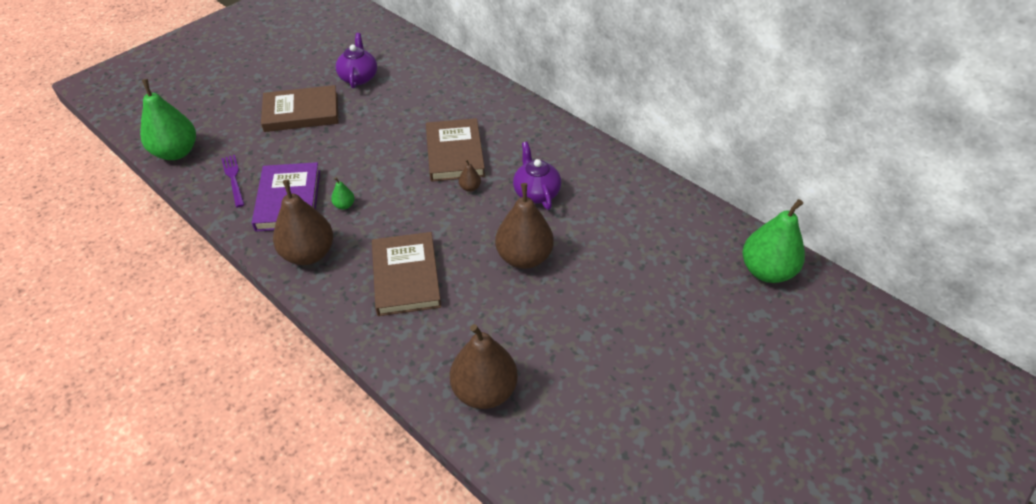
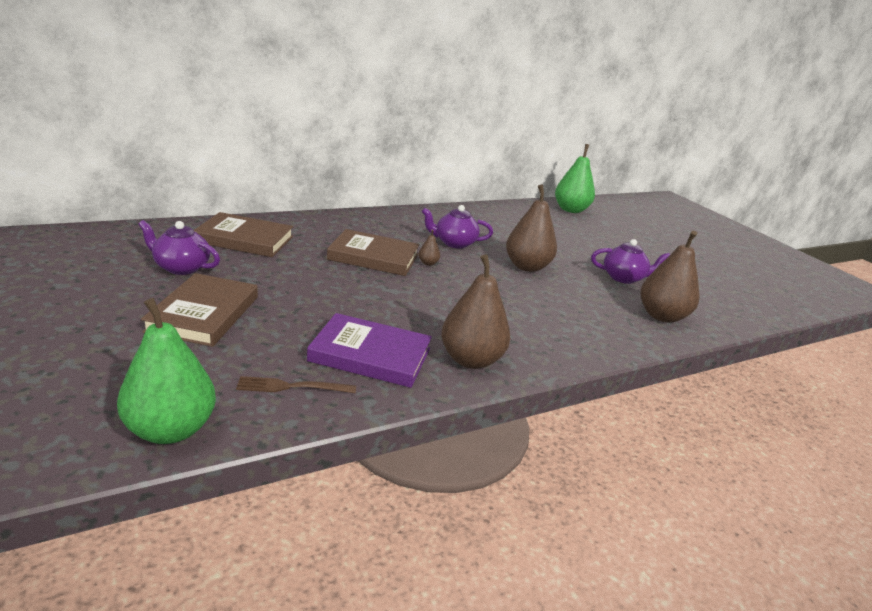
camera: 75 degrees left, 20 degrees down
purple fork [222,155,244,207] -> brown fork [236,376,356,393]
green pear [331,178,355,210] -> none
brown book [372,232,441,316] -> brown book moved to [194,212,293,257]
none -> purple teapot [591,239,670,284]

